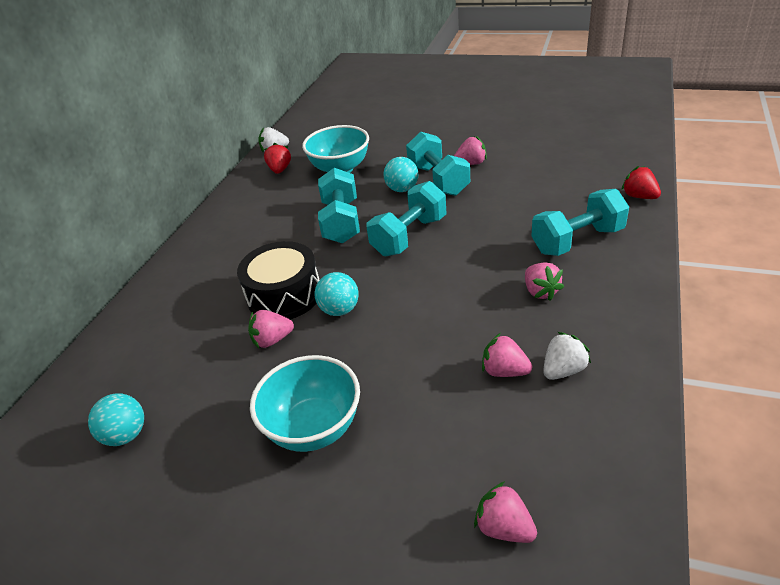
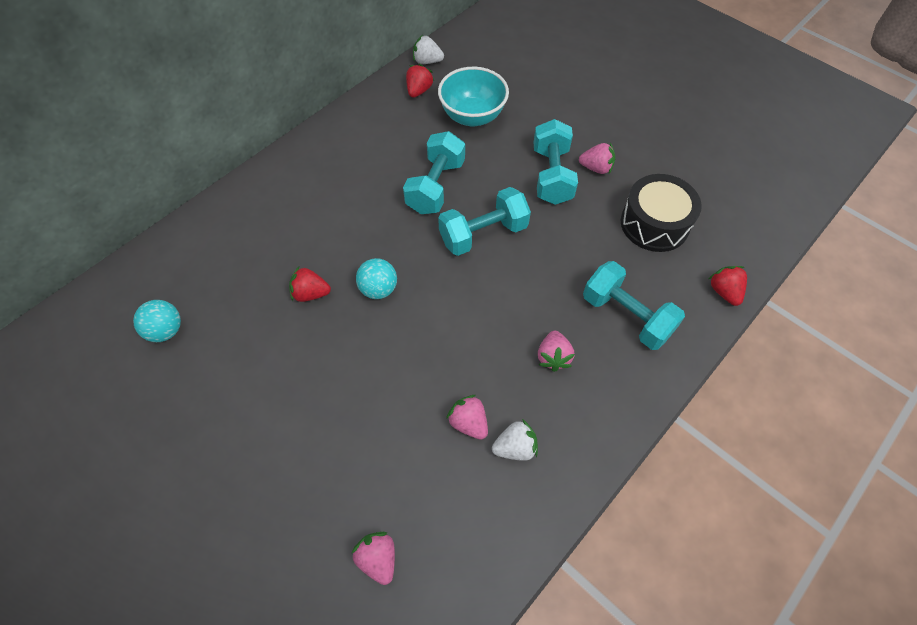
camera: 20 degrees right, 20 degrees up
black drum [237,241,319,319] -> black drum moved to [621,174,702,252]
pink strawberry [248,310,294,348] -> red strawberry [289,267,331,302]
turquoise bowl [250,355,360,452] -> none
turquoise ball [383,157,418,192] -> none
turquoise dumbbell [531,189,629,256] -> turquoise dumbbell turned 45 degrees clockwise [583,261,685,350]

